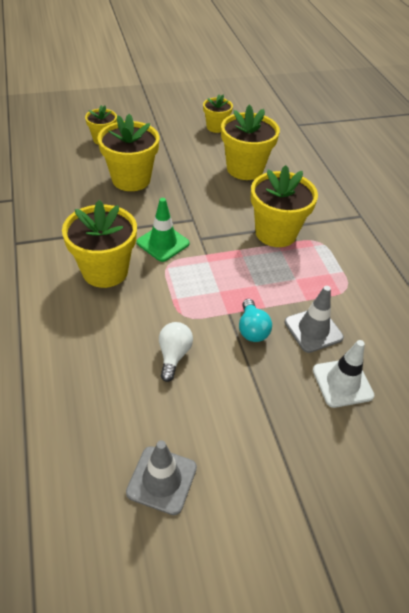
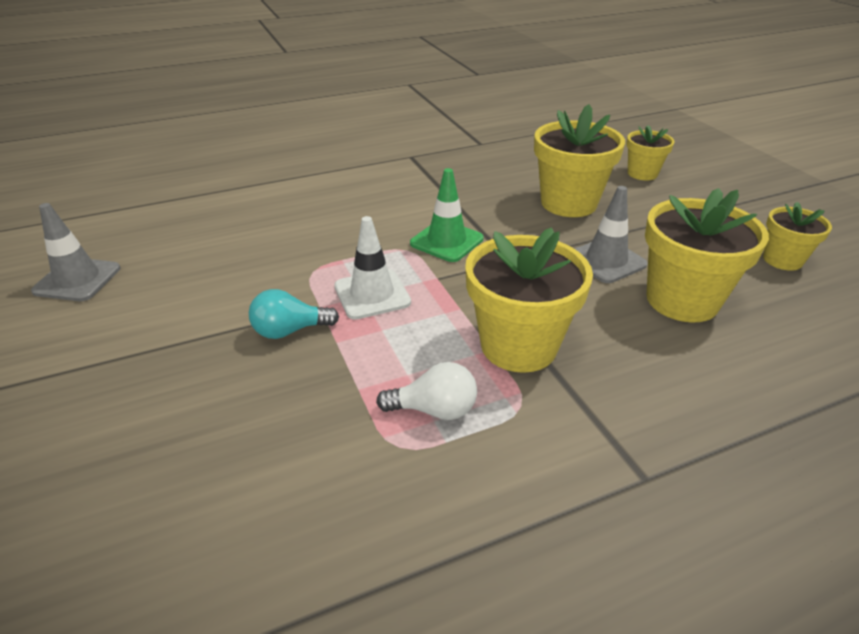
camera: 85 degrees right, 10 degrees down
yellow flower pot [62,200,137,288] -> none
white light bulb [159,322,193,382] -> white light bulb moved to [376,362,477,420]
grey traffic cone [285,286,344,353] -> grey traffic cone moved to [575,186,648,283]
white traffic cone [313,340,374,408] -> white traffic cone moved to [334,216,411,320]

